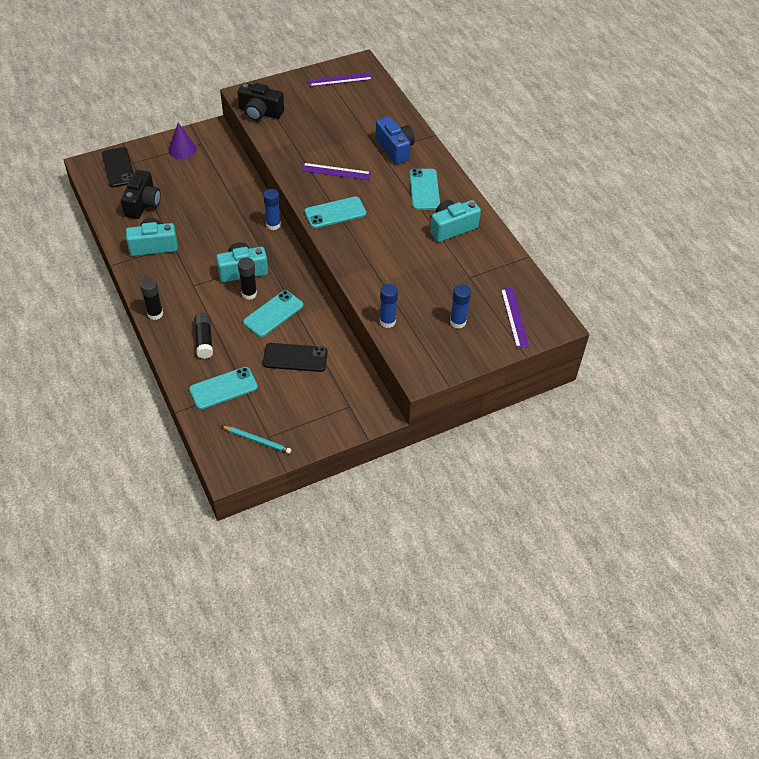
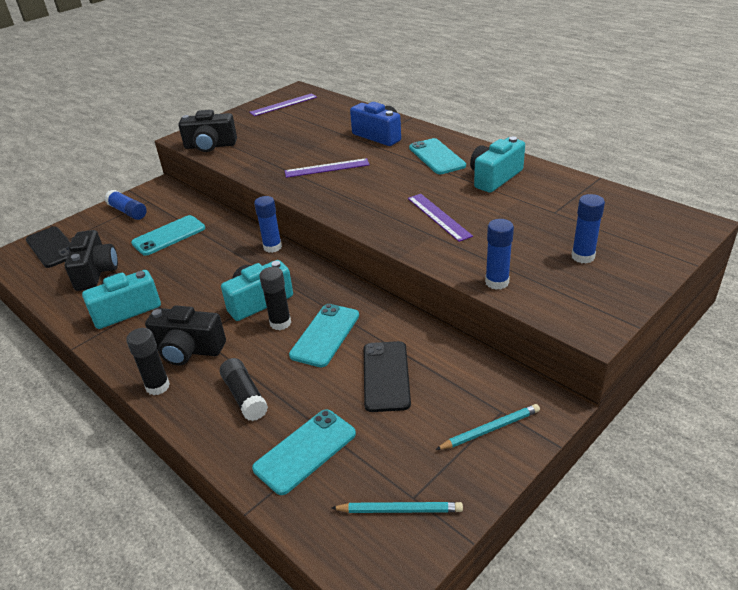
camera: 15 degrees left, 15 degrees down
purple cone [169,123,197,159] -> blue glue stick [105,190,147,220]
black phone [263,343,328,372] -> black phone turned 75 degrees counterclockwise [364,341,411,412]
turquoise phone [304,197,366,228] -> turquoise phone moved to [131,215,205,256]
purple ruler [501,288,530,348] -> purple ruler moved to [408,194,473,242]
none -> black camera [145,306,226,365]
none -> turquoise pencil [435,404,540,450]

